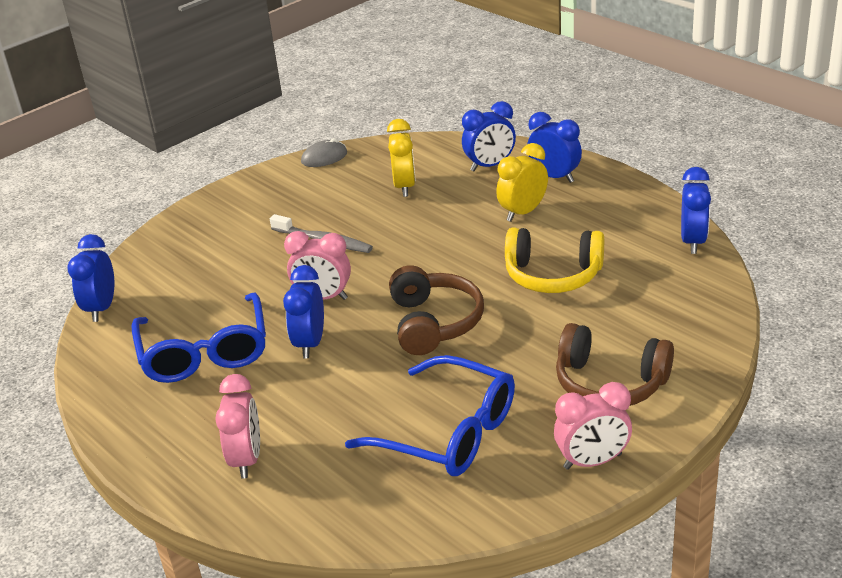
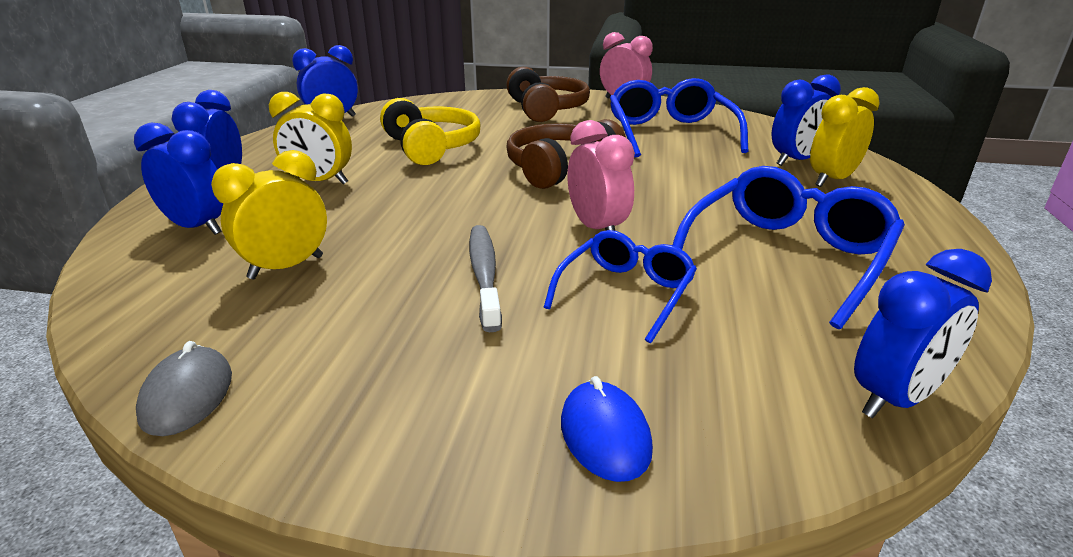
camera: 130 degrees left, 5 degrees down
pink clock [215,374,260,479] -> yellow clock [810,87,880,187]
blue clock [283,265,324,358] -> blue clock moved to [772,74,841,166]
grey mouse [301,138,347,167] -> grey mouse turned 60 degrees clockwise [136,341,232,436]
none -> blue glasses [544,230,697,343]
none -> blue mouse [561,376,653,482]

